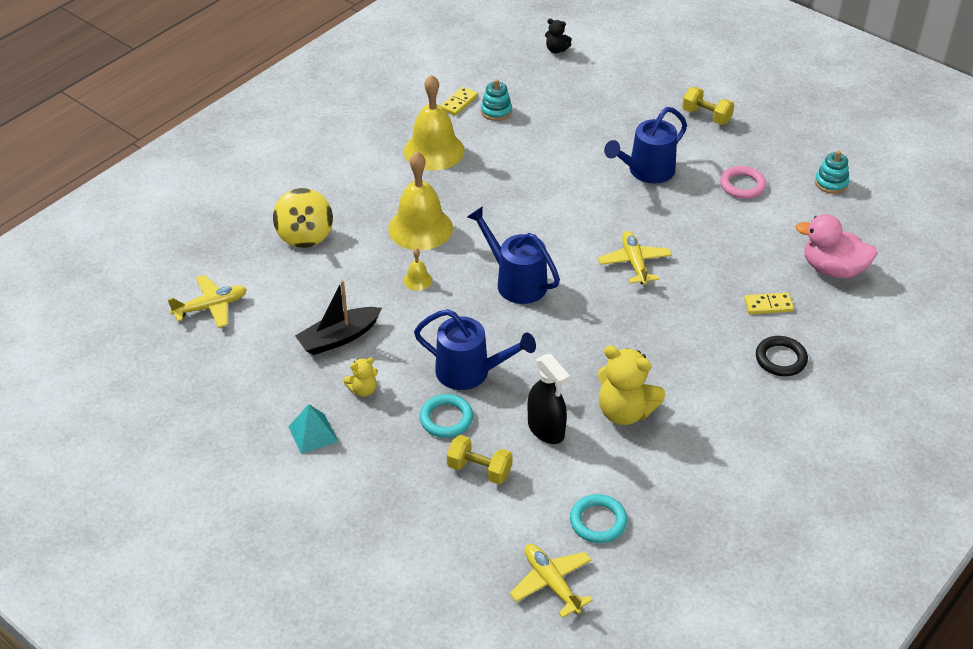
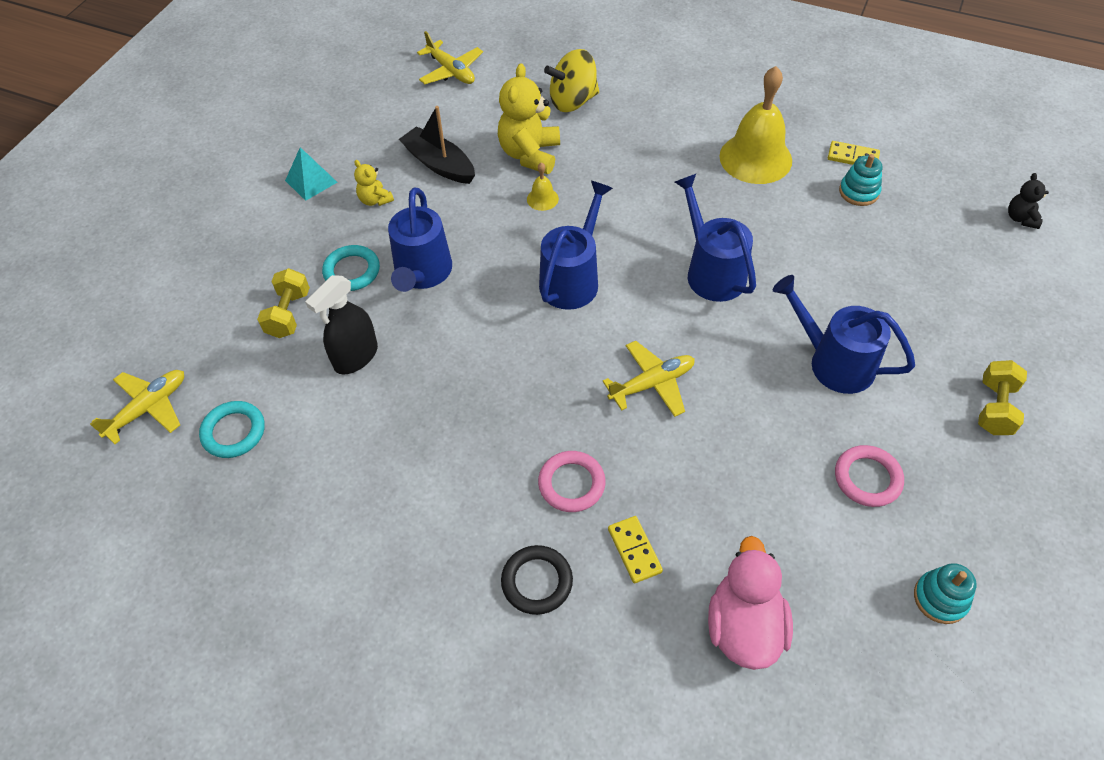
camera: 75 degrees right, 10 degrees up
yellow bell [388,151,453,250] -> none
yellow teddy bear [598,345,665,425] -> yellow teddy bear moved to [498,63,560,174]
none -> pink ring [538,451,606,512]
none -> blue watering can [675,174,756,302]

